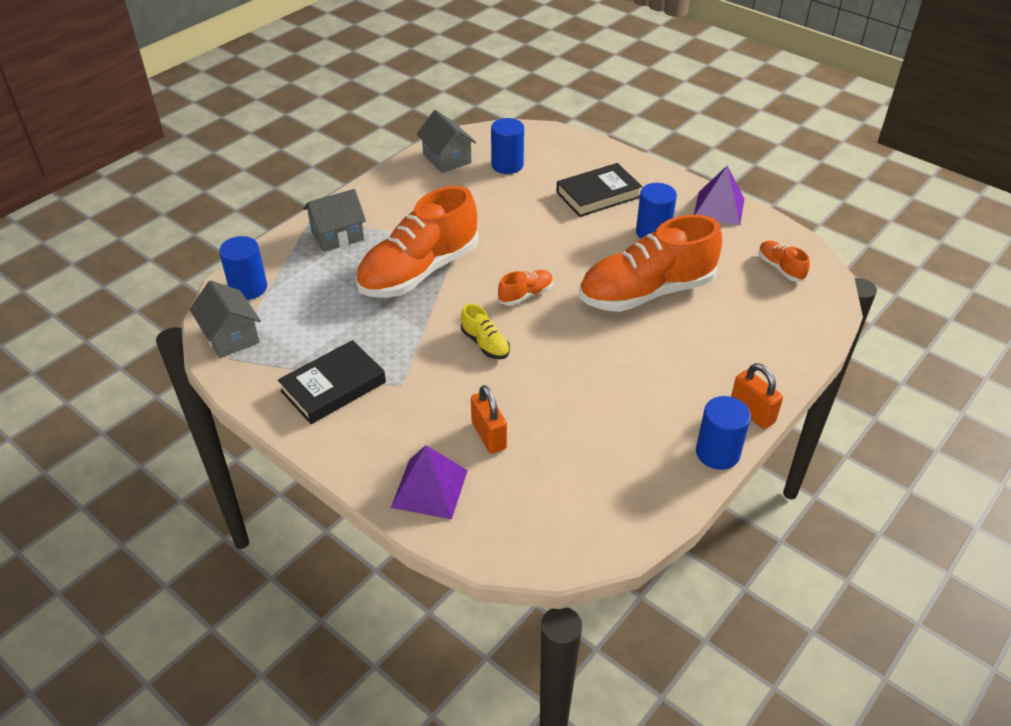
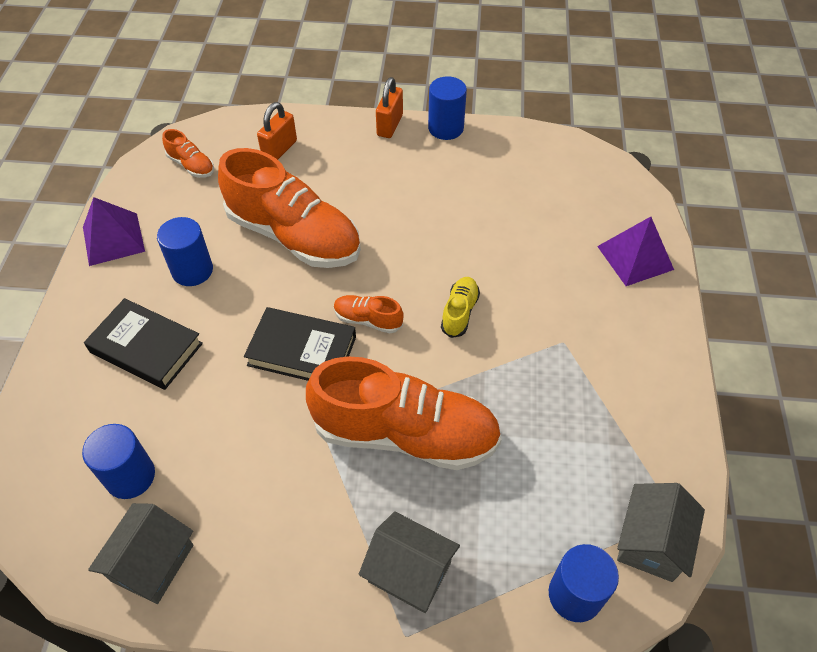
camera: 125 degrees left, 10 degrees up
black book [278,340,386,424] -> black book moved to [244,307,356,381]
orange padlock [471,385,507,454] -> orange padlock moved to [257,102,297,160]
orange shoe [759,241,810,282] -> orange shoe turned 75 degrees counterclockwise [162,129,214,178]

